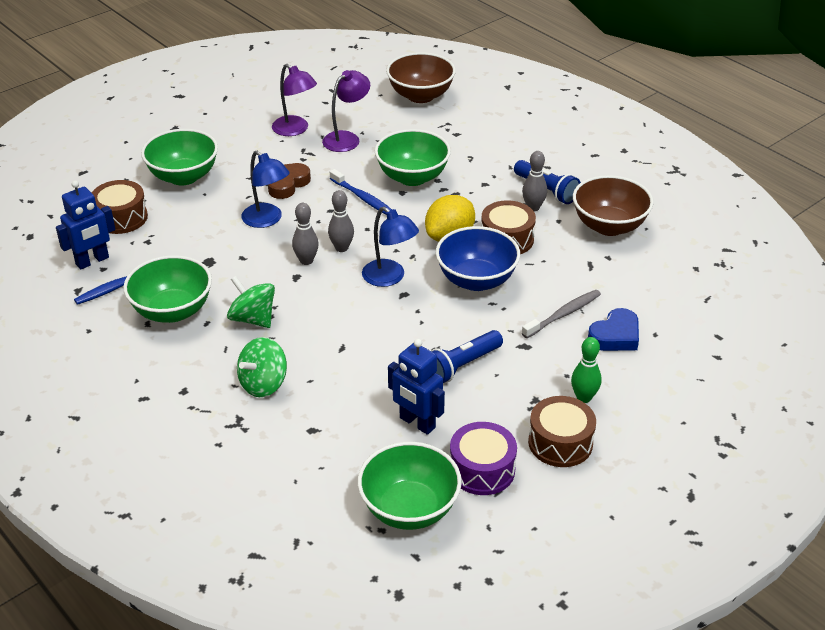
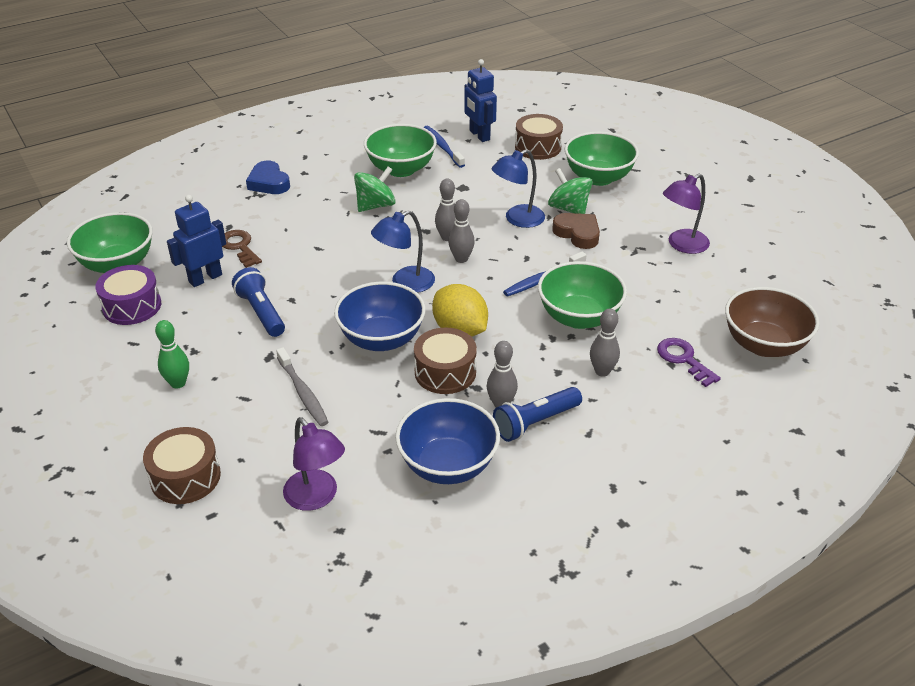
camera: 100 degrees right, 0 degrees up
green spinning top [237,337,287,397] -> green spinning top moved to [548,168,593,214]
purple lamp [322,70,370,152] -> purple lamp moved to [283,417,345,511]
brown drum [528,396,596,467] -> brown drum moved to [143,427,221,504]
brown bowl [573,175,654,236] -> blue bowl [395,398,500,484]
blue heart [588,308,639,351] -> blue heart moved to [246,161,290,194]
none -> brown key [222,230,262,268]
none -> grey bowling pin [590,309,620,377]
none -> purple key [657,338,721,387]

